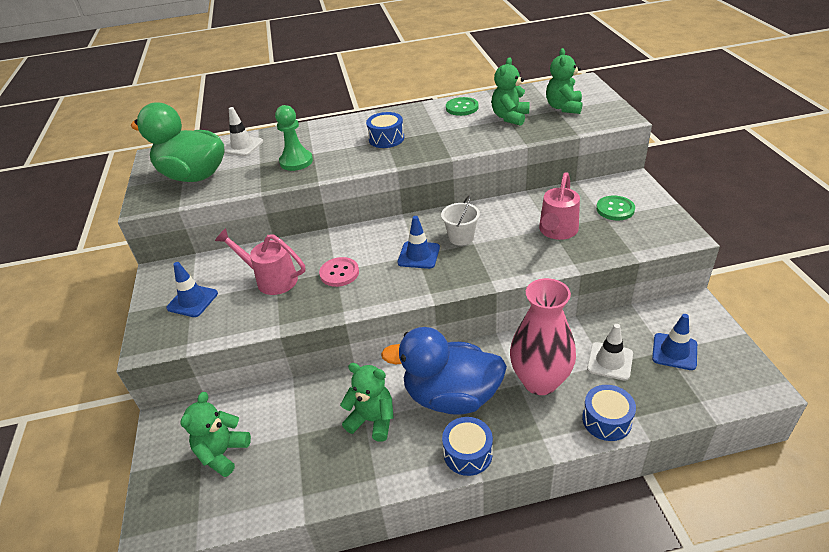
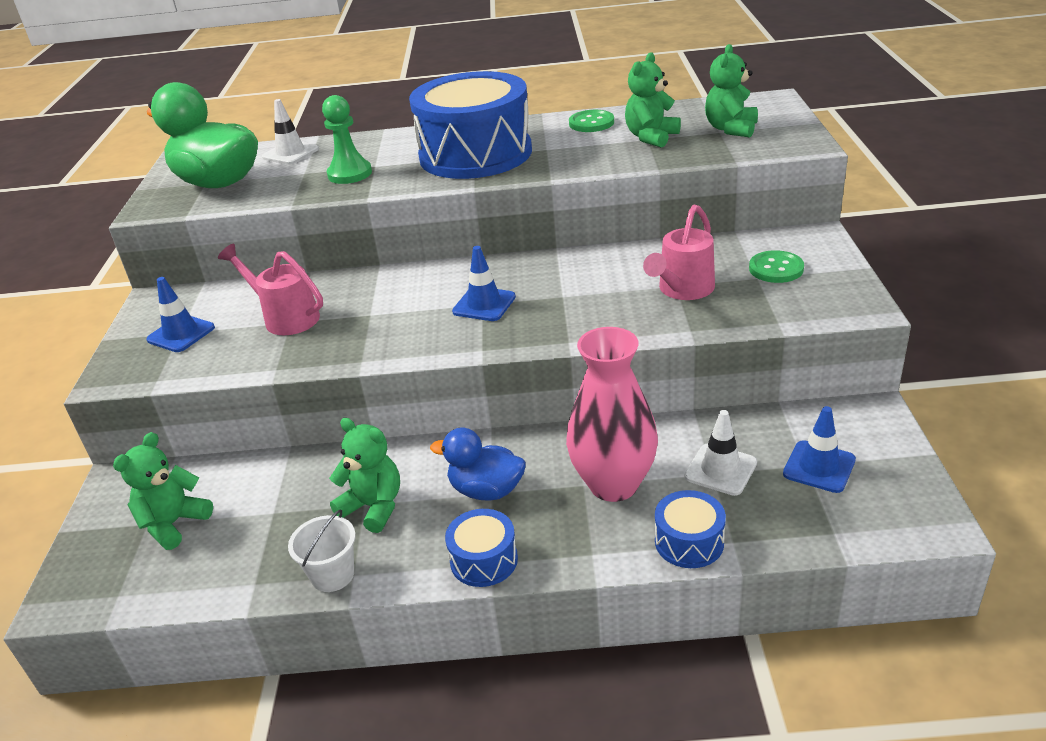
camera: 10 degrees right, 5 degrees down
pink button [319,257,359,287] -> none
blue drum [366,112,404,148] -> blue drum [409,71,532,179], size x2.32
blue duck [381,327,507,415] -> blue duck [430,428,526,501], size x0.59
white bucket [441,195,480,246] -> white bucket moved to [288,509,356,592]

